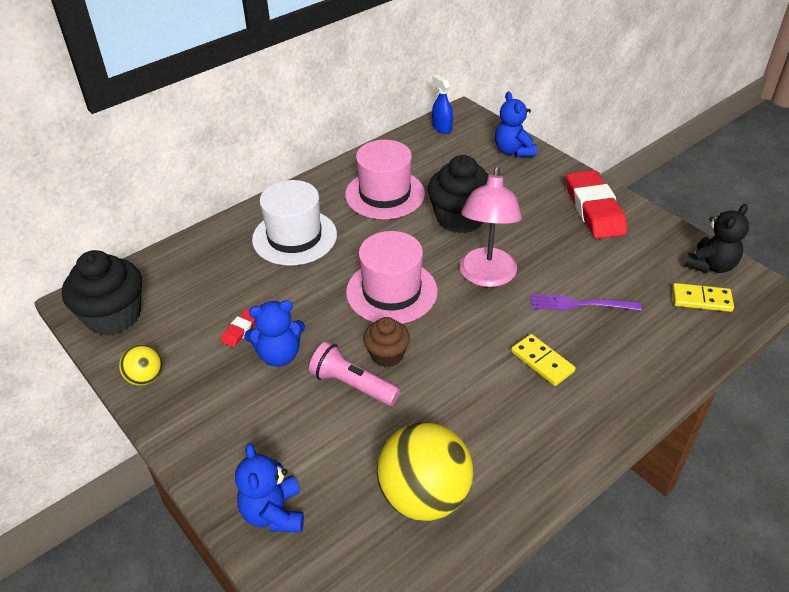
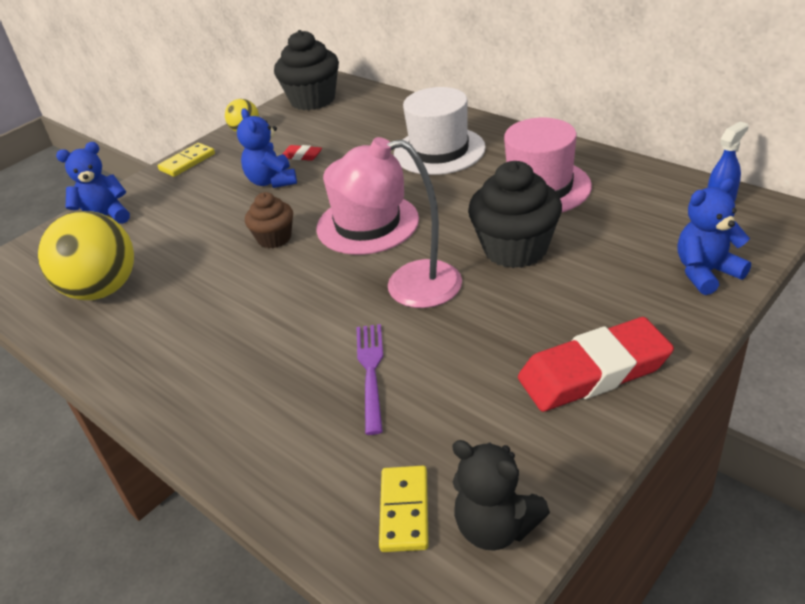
camera: 85 degrees right, 5 degrees down
pink flashlight [309,342,400,406] -> none
yellow domino [511,334,576,386] -> yellow domino moved to [158,143,215,177]

